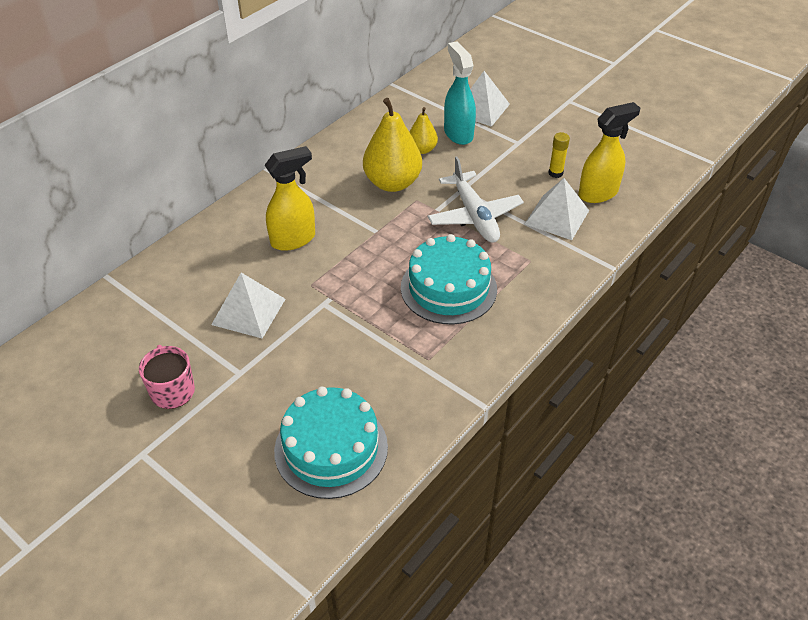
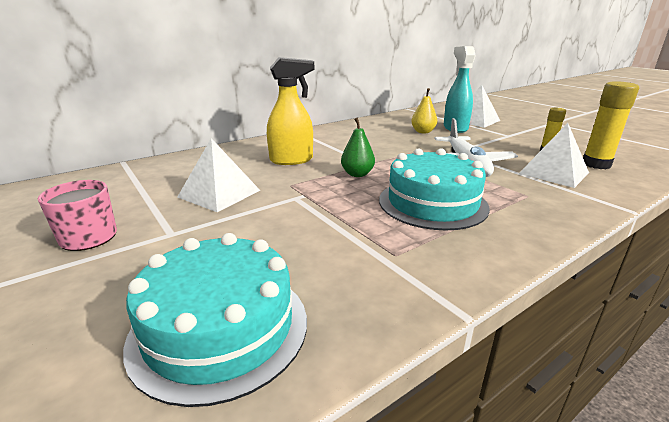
camera: 15 degrees right, 20 degrees down
yellow pear [363,98,422,192] -> none
yellow spray bottle [578,102,640,203] -> yellow glue stick [583,81,639,169]
none -> green pear [341,118,375,177]

